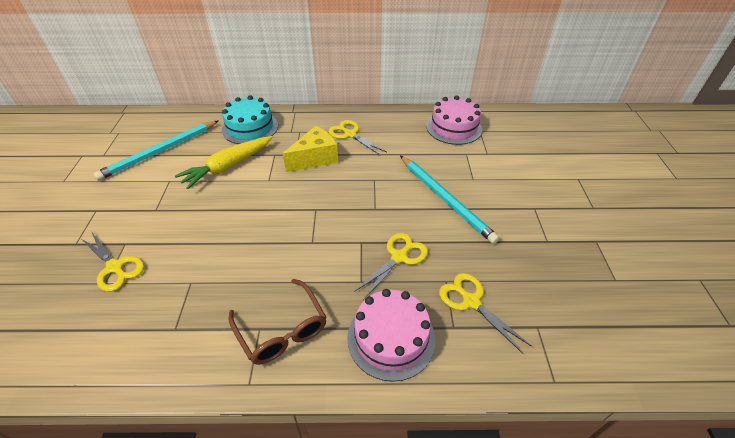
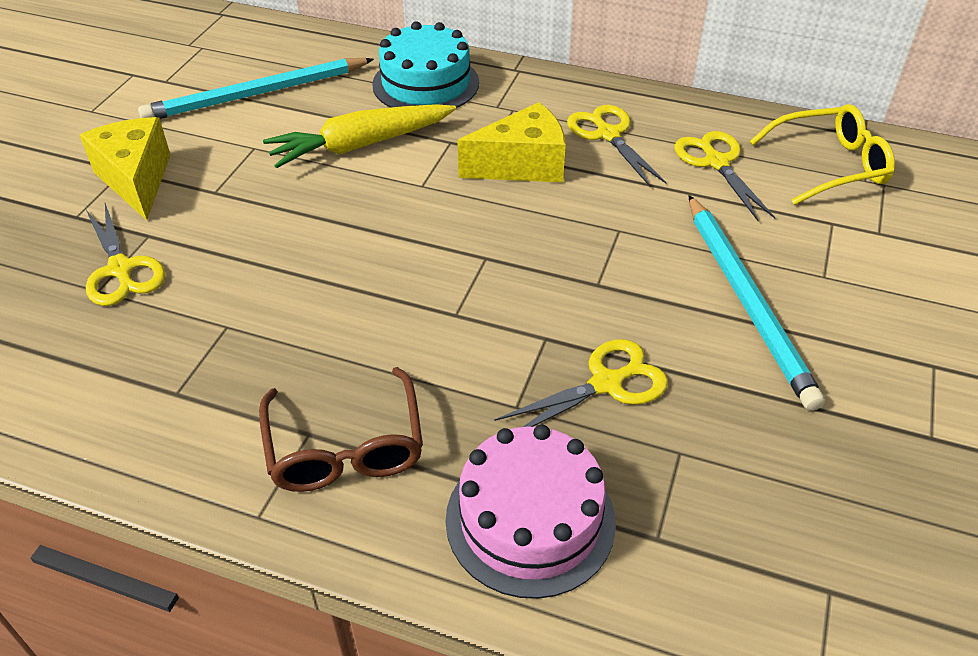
camera: 20 degrees right, 0 degrees up
pink cake [426,96,482,145] -> yellow glasses [750,104,895,205]
yellow scissors [439,273,531,354] -> yellow scissors moved to [674,131,776,221]
none -> yellow cheese [80,117,171,220]

